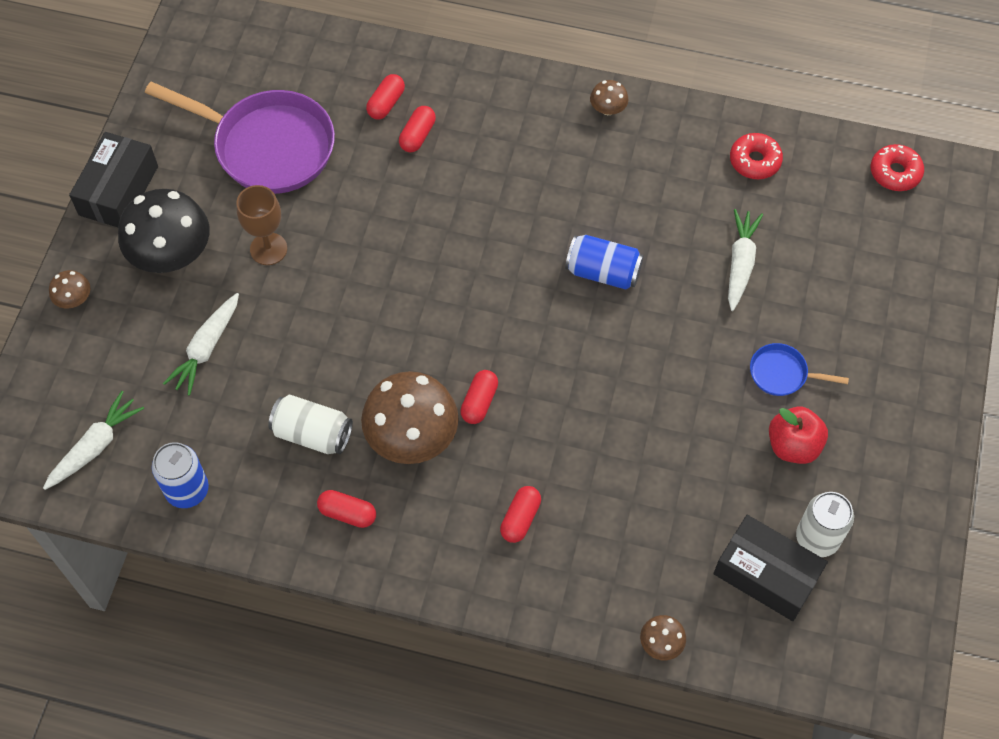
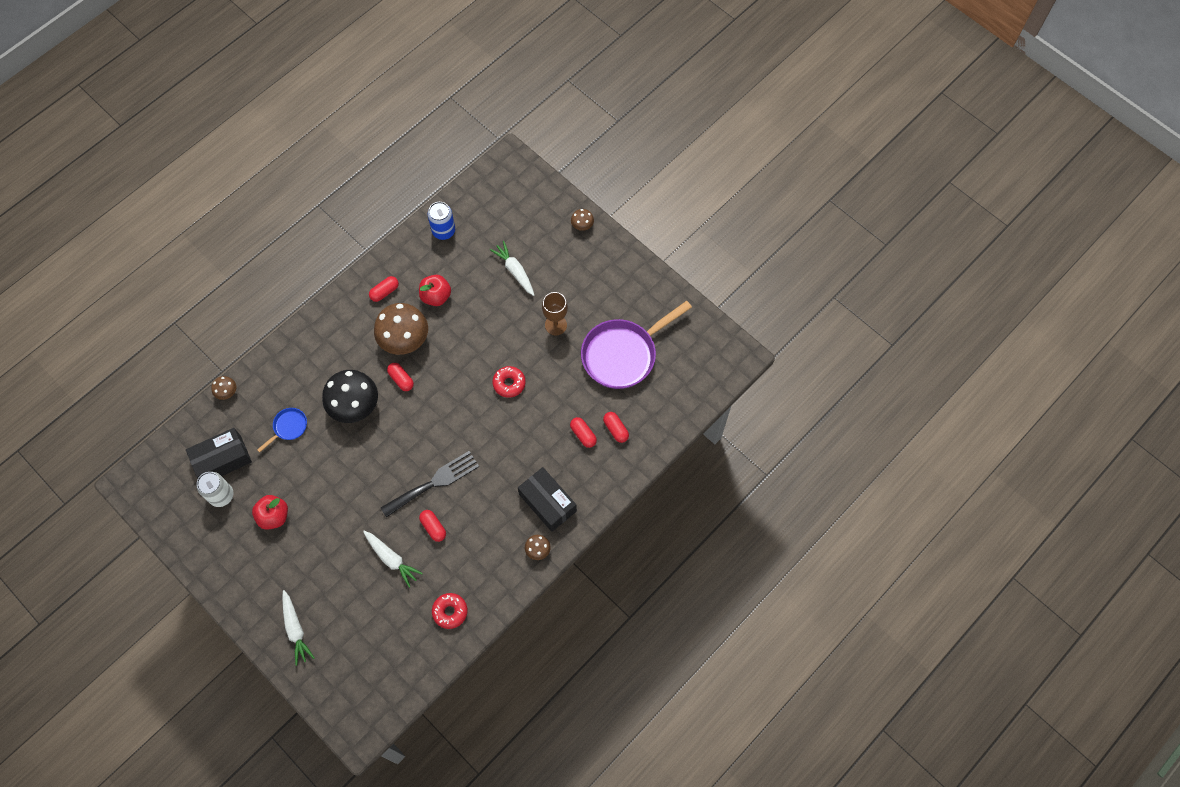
camera: 120 degrees right, 5 degrees up
white carrot [43,391,144,490] -> white carrot moved to [282,590,315,666]
black box [69,132,158,227] -> black box moved to [518,467,577,532]
black mushroom [118,189,209,273] -> black mushroom moved to [322,370,378,423]
white can [268,395,353,454] -> red apple [419,275,451,306]
red capsule [500,486,541,543] -> red capsule moved to [419,510,446,542]
blue can [565,235,644,290] -> black fork [381,451,479,518]
blue pan [750,343,849,396] -> blue pan moved to [257,408,307,452]
red donut [871,144,924,191] -> red donut moved to [493,366,526,398]

